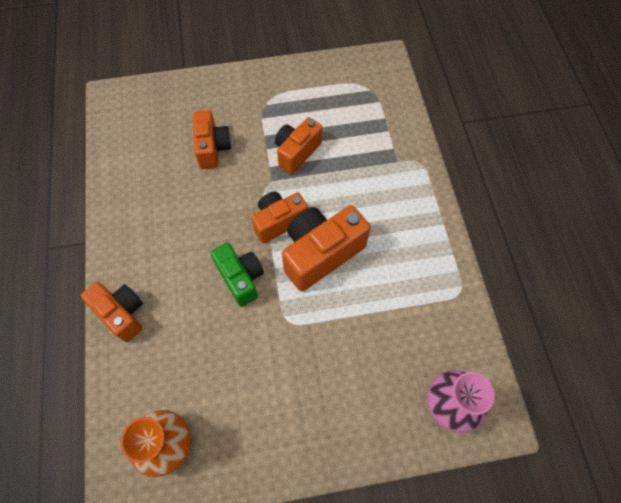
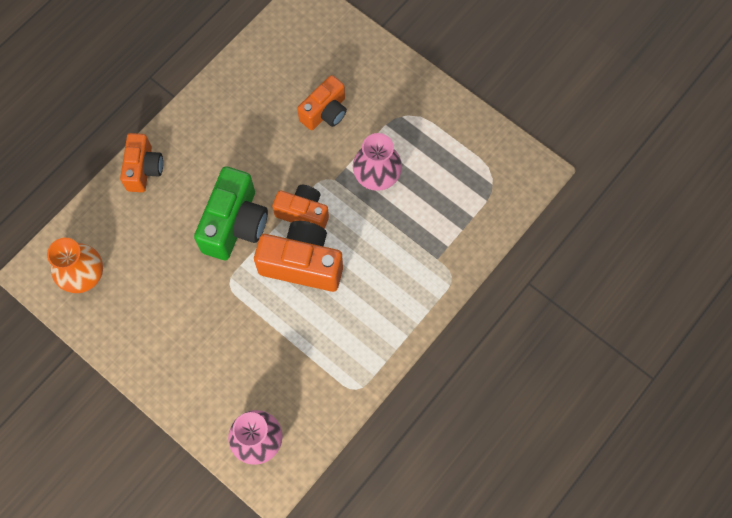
camera: 50 degrees right, 5 degrees up
green camera [211,243,264,307] -> green camera [194,166,268,260], size x1.53
orange camera [275,117,322,174] -> pink vase [353,133,402,191]

